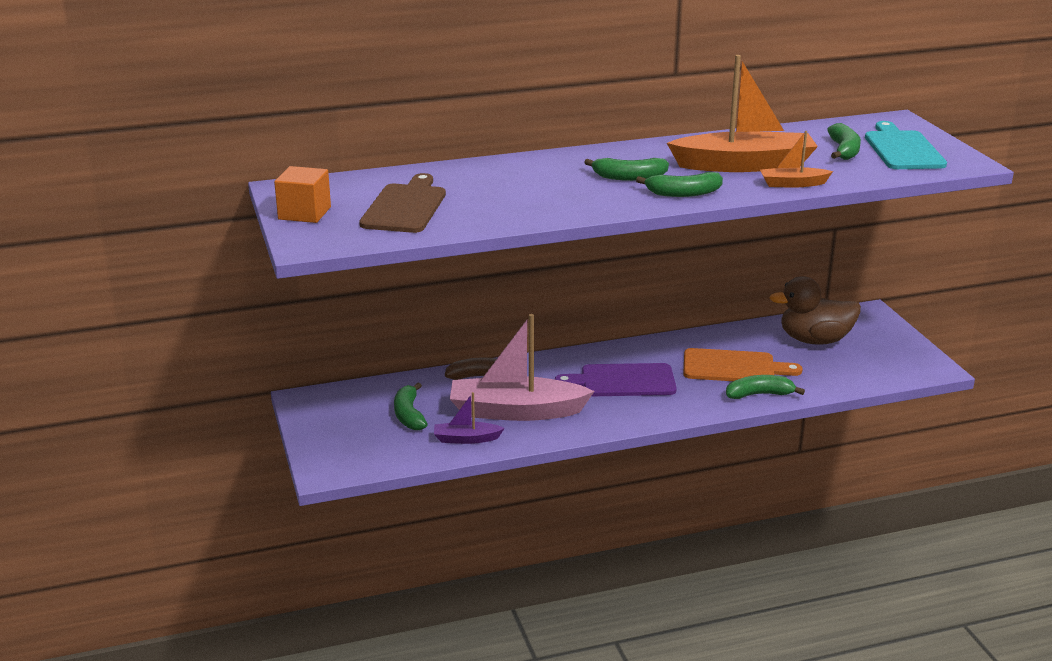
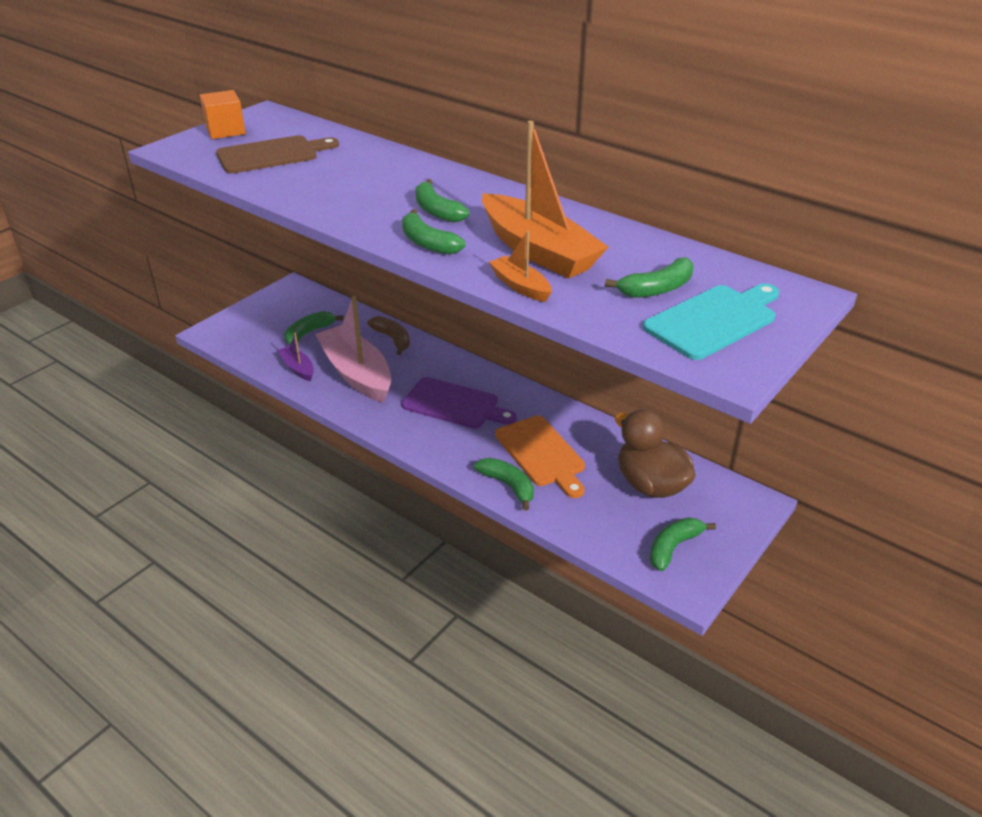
camera: 55 degrees right, 10 degrees up
purple cutting board [555,363,677,396] -> purple cutting board turned 150 degrees clockwise [402,377,517,428]
none -> green banana [650,517,716,571]

